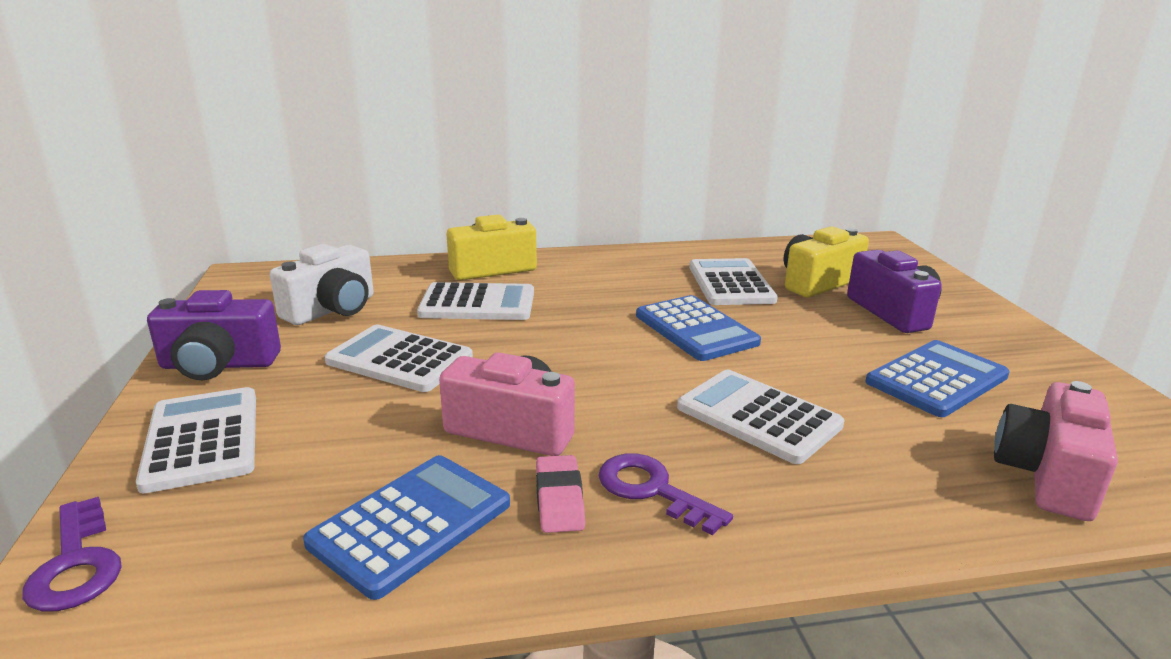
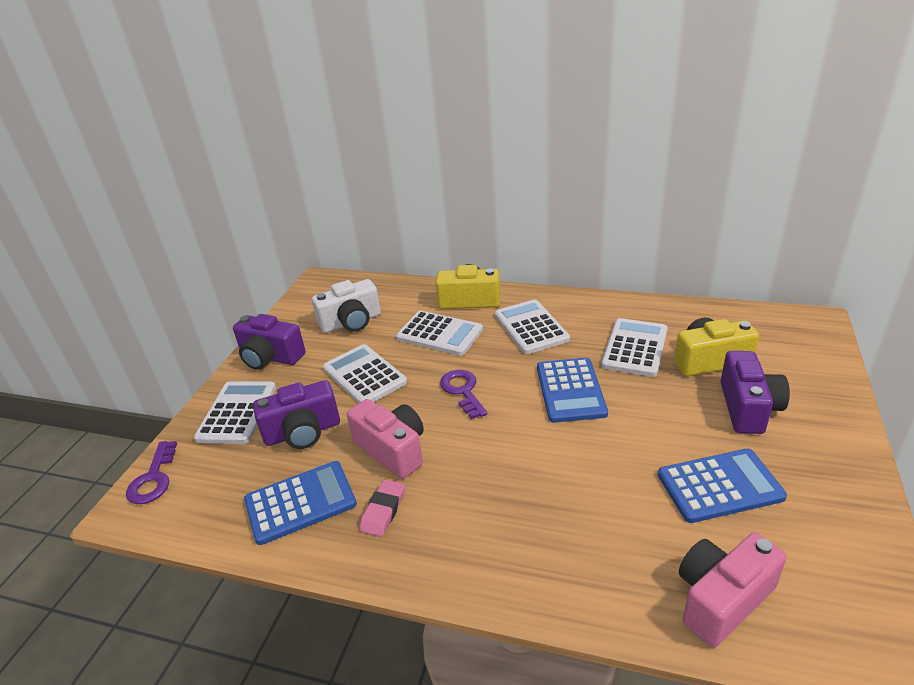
camera: 30 degrees right, 10 degrees up
purple key [599,453,733,535] -> purple key moved to [440,370,487,419]
white calculator [677,370,845,464] -> white calculator moved to [495,299,570,354]
none -> purple camera [253,380,340,449]

